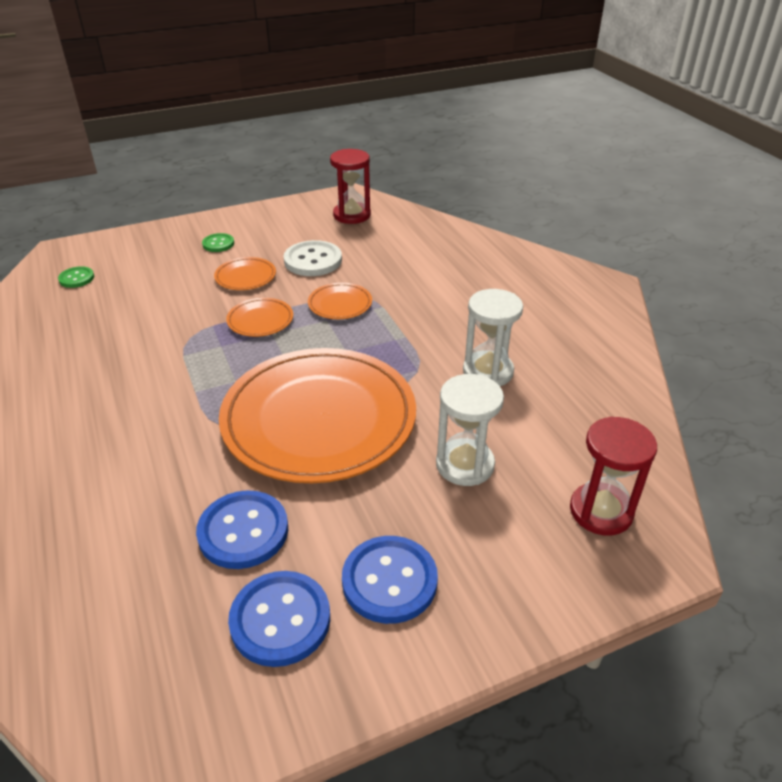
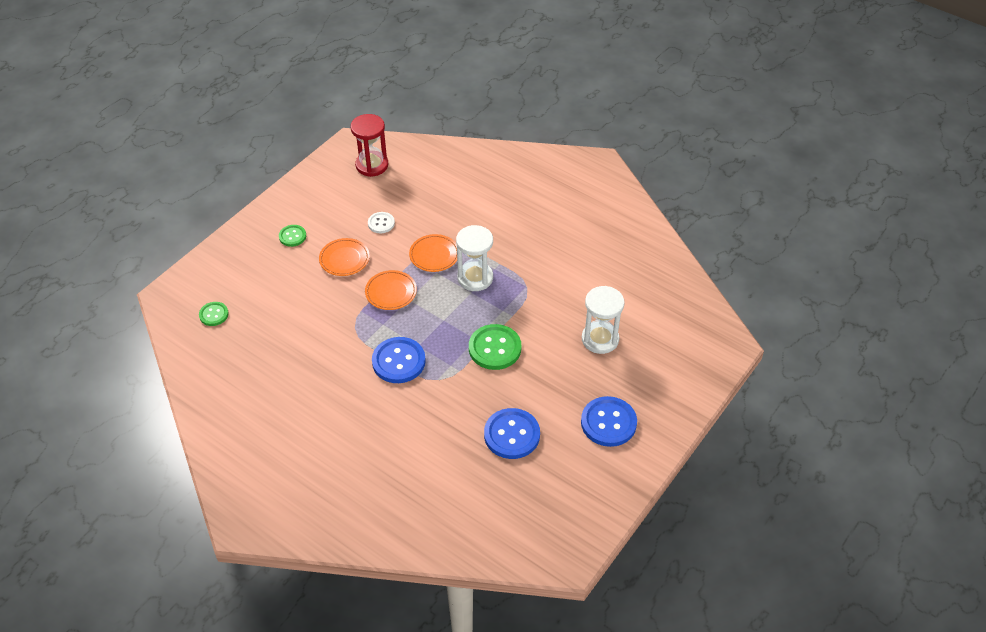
camera: 30 degrees left, 10 degrees up
orange plate [219,348,416,483] -> green button [469,324,521,370]
blue button [228,571,330,667] -> blue button moved to [372,337,426,383]
white button [284,240,342,276] -> white button [368,212,395,233], size x0.56
white hourglass [463,289,523,386] -> white hourglass moved to [456,225,493,291]
red hourglass [570,416,657,536] -> none

